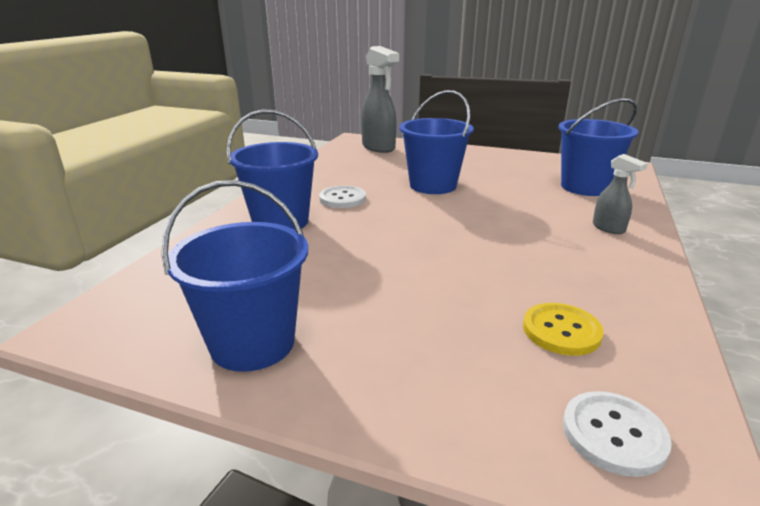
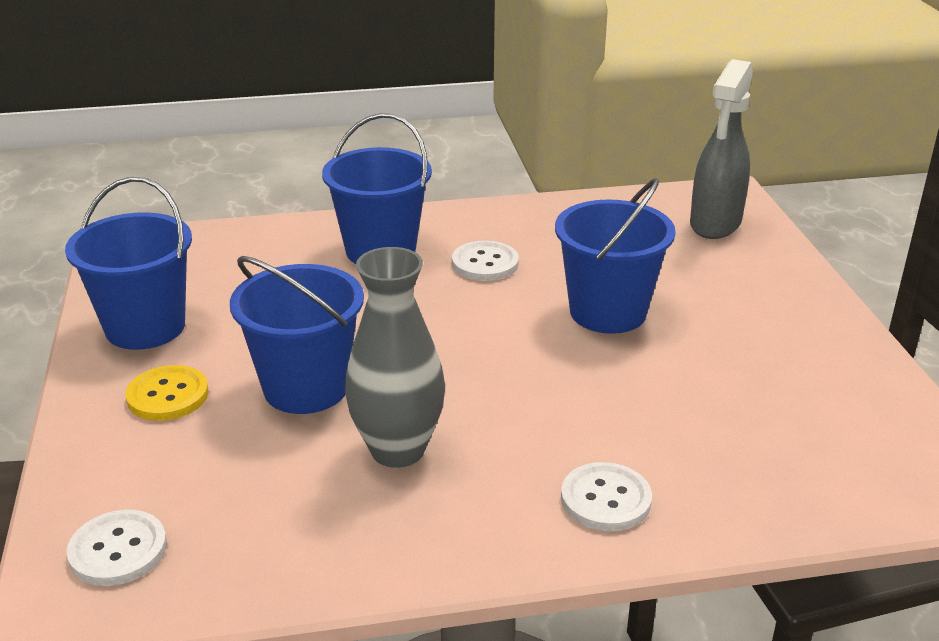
camera: 60 degrees right, 5 degrees up
yellow button [523,303,604,356] -> yellow button moved to [125,365,209,421]
blue bucket [559,98,639,196] -> blue bucket moved to [230,256,364,414]
grey spray bottle [593,154,648,234] -> white button [561,462,652,531]
none -> grey vase [345,247,445,468]

